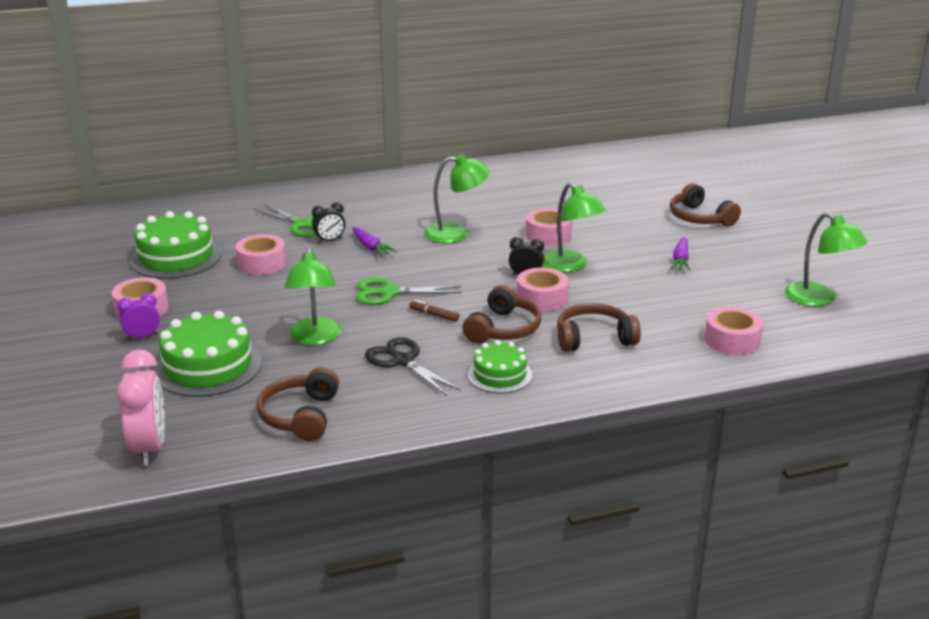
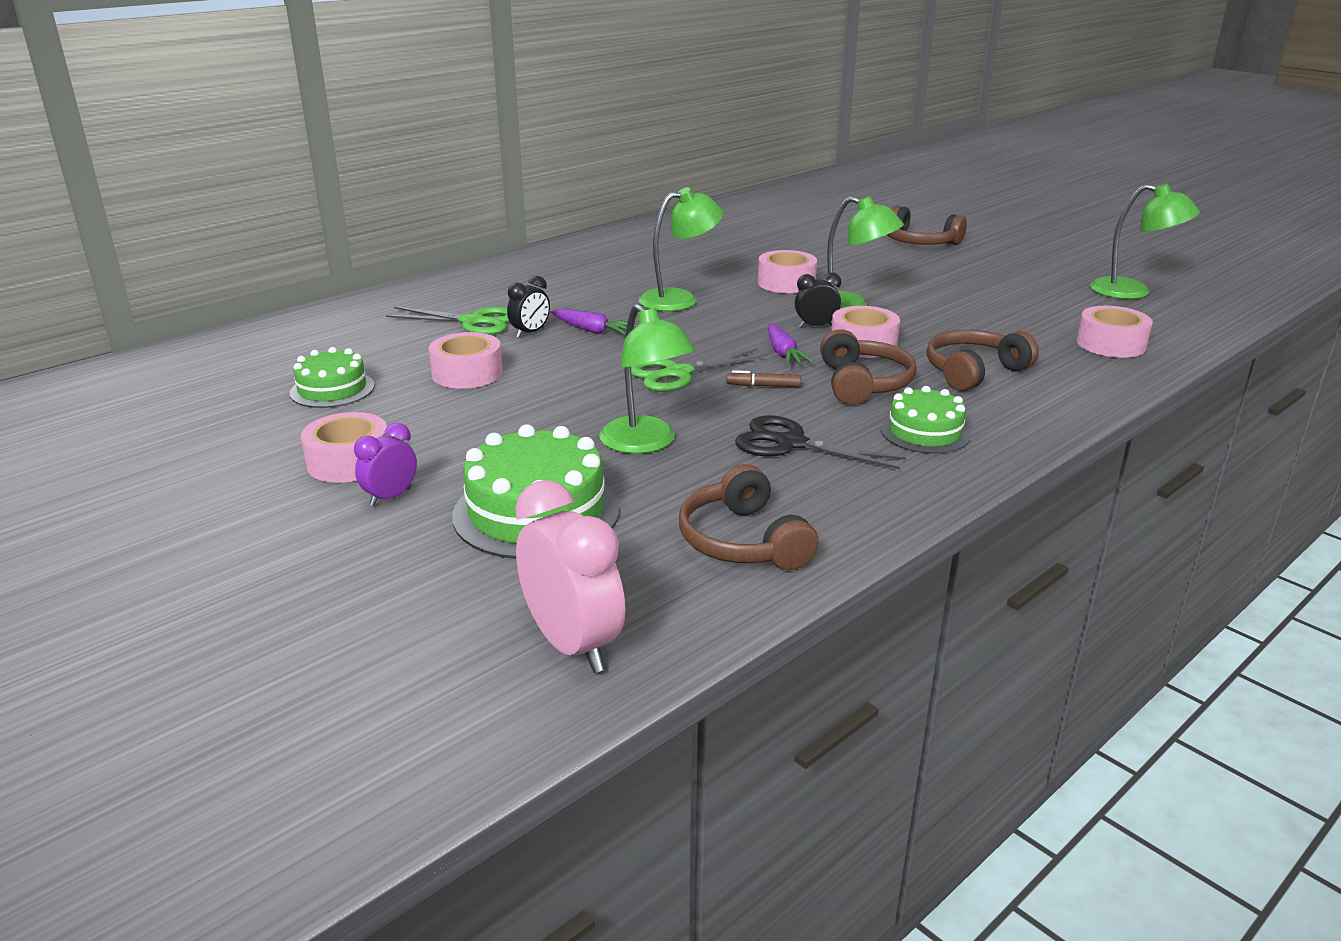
camera: 25 degrees left, 0 degrees up
green cake [130,211,222,279] -> green cake [290,347,375,408], size x0.61
purple carrot [670,237,690,271] -> purple carrot moved to [768,323,813,365]

